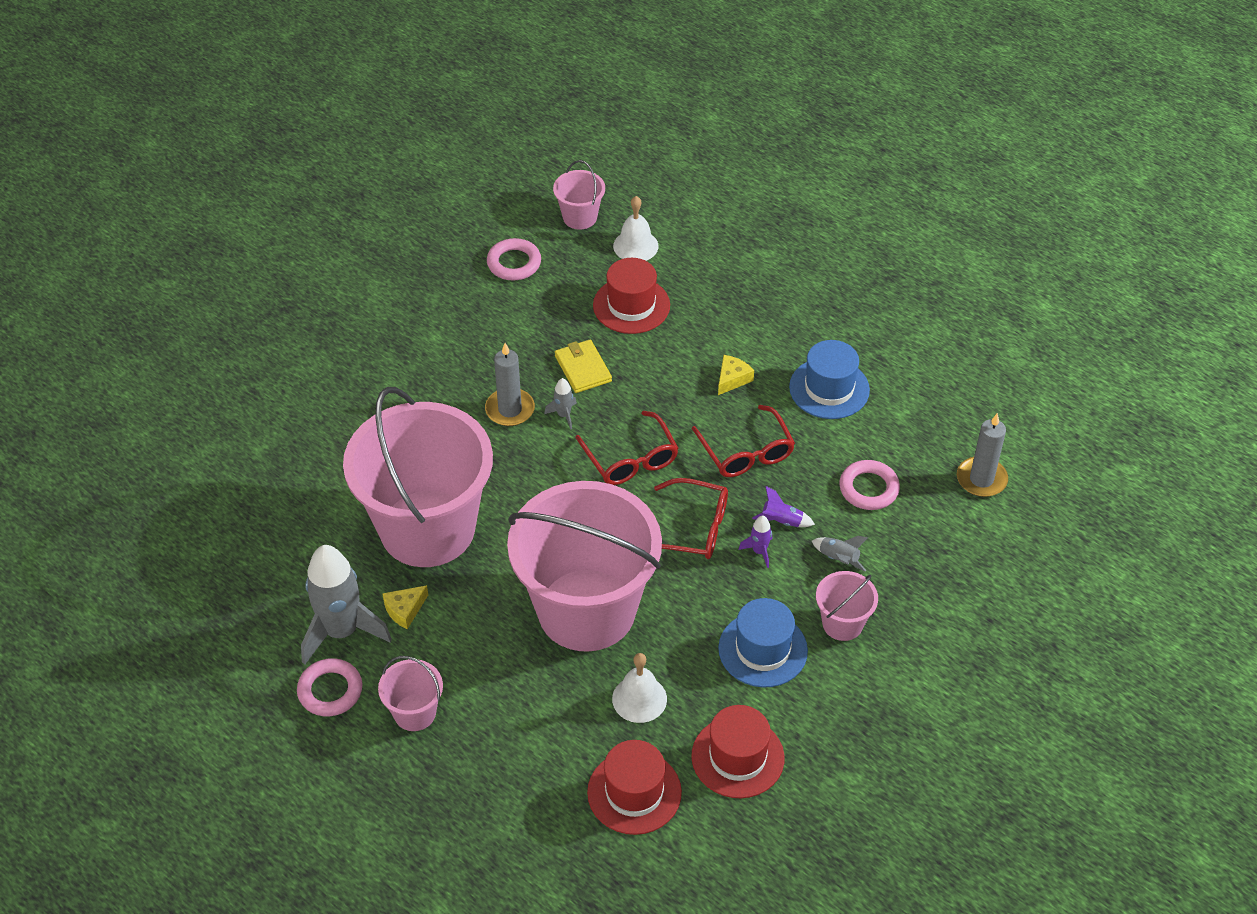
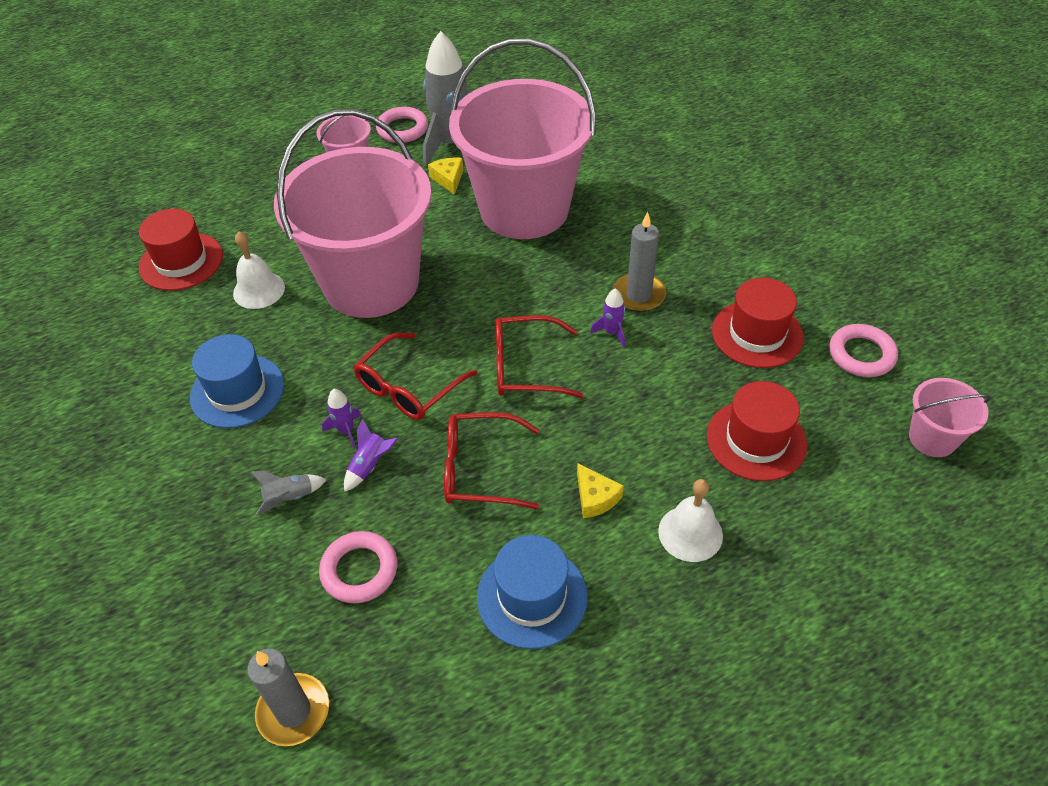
camera: 115 degrees right, 0 degrees up
grey rocket [544,378,577,429] -> purple rocket [590,288,625,347]
yellow wallet [555,340,612,393] -> none
white bell [613,196,659,261] -> white bell moved to [658,479,723,562]
red hat [691,705,784,798] -> red hat moved to [712,278,804,368]
pink bucket [816,571,878,641] -> none

